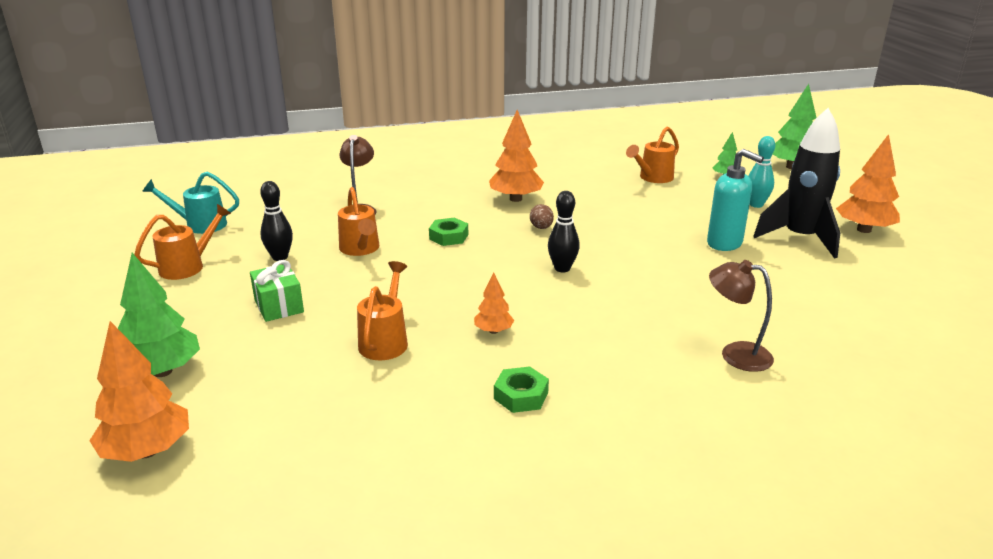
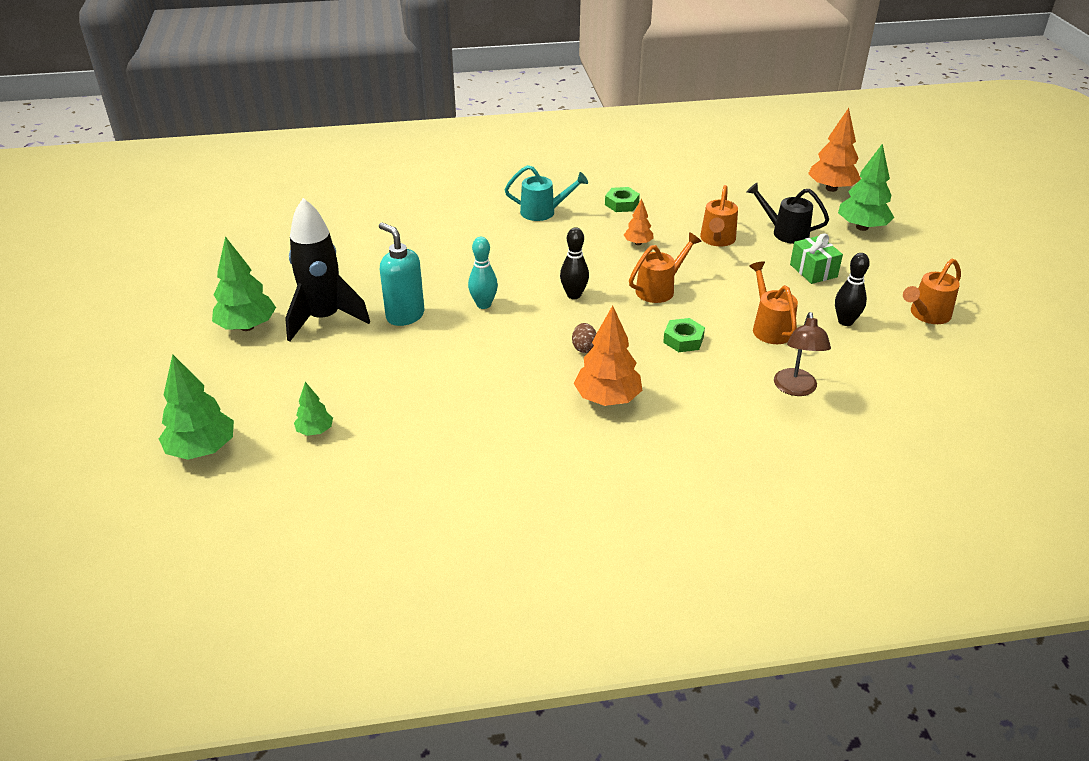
camera: 175 degrees left, 10 degrees up
turquoise watering can [142,172,239,234] -> turquoise watering can moved to [505,165,588,221]
orange watering can [626,127,679,183] -> orange watering can moved to [629,232,702,303]
brown lamp [709,260,774,372] -> none
turquoise bowling pin [748,136,775,208] -> turquoise bowling pin moved to [468,237,498,309]
orange tree [836,134,900,233] -> green tree [212,236,276,331]
none -> black watering can [747,183,829,244]

